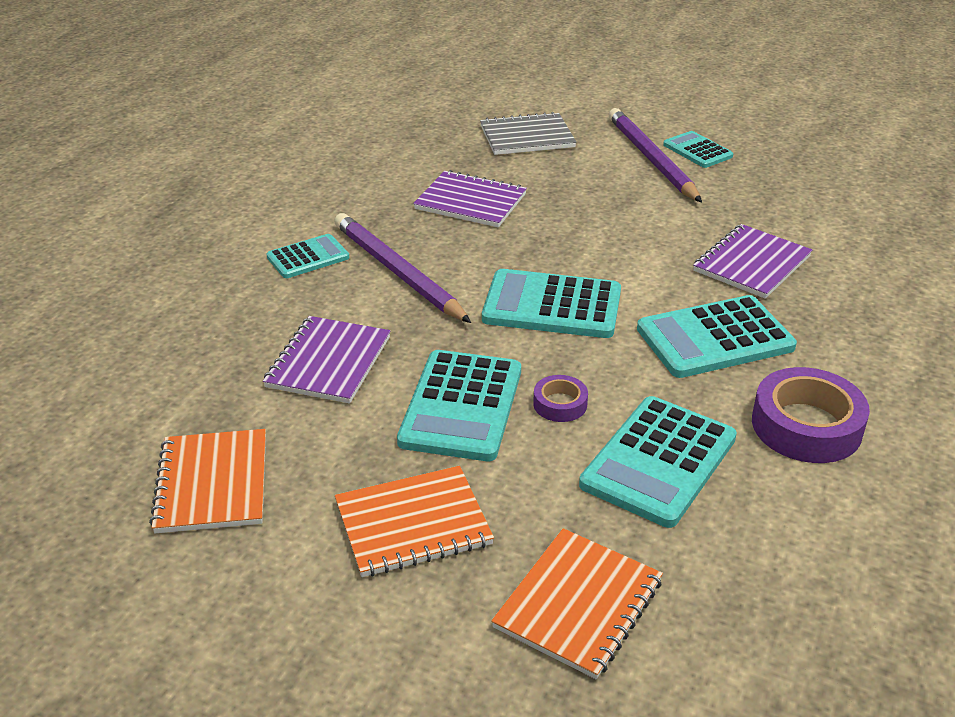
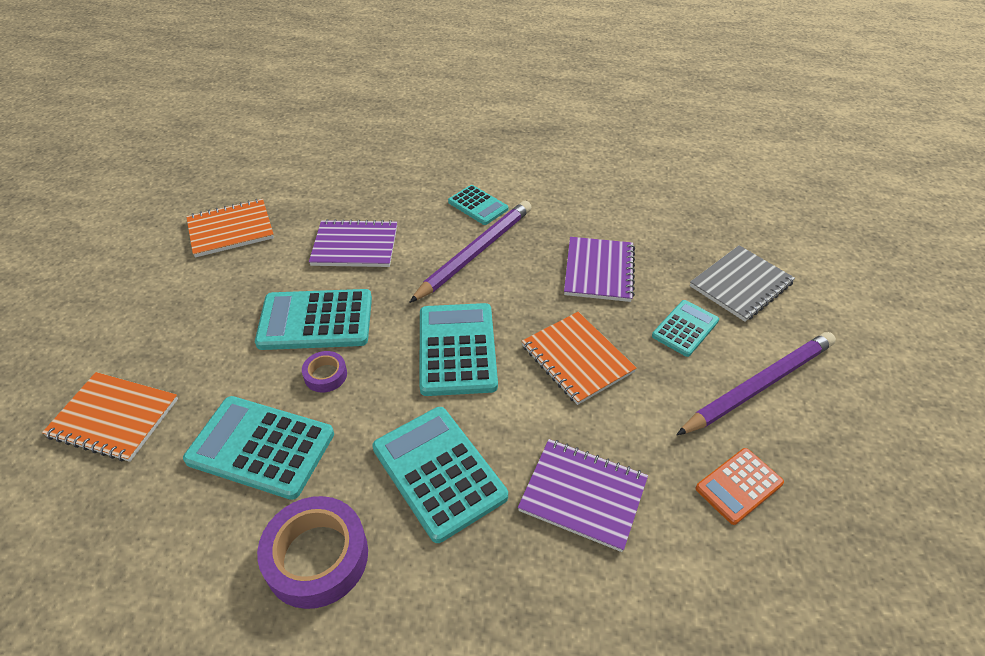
camera: 75 degrees right, 10 degrees up
orange notebook [335,466,494,577] -> orange notebook moved to [522,312,637,405]
grey notebook [480,112,577,155] -> grey notebook turned 75 degrees clockwise [690,245,795,322]
turquoise calculator [663,131,733,168] -> turquoise calculator moved to [652,300,719,357]
none -> orange calculator [696,448,784,525]

